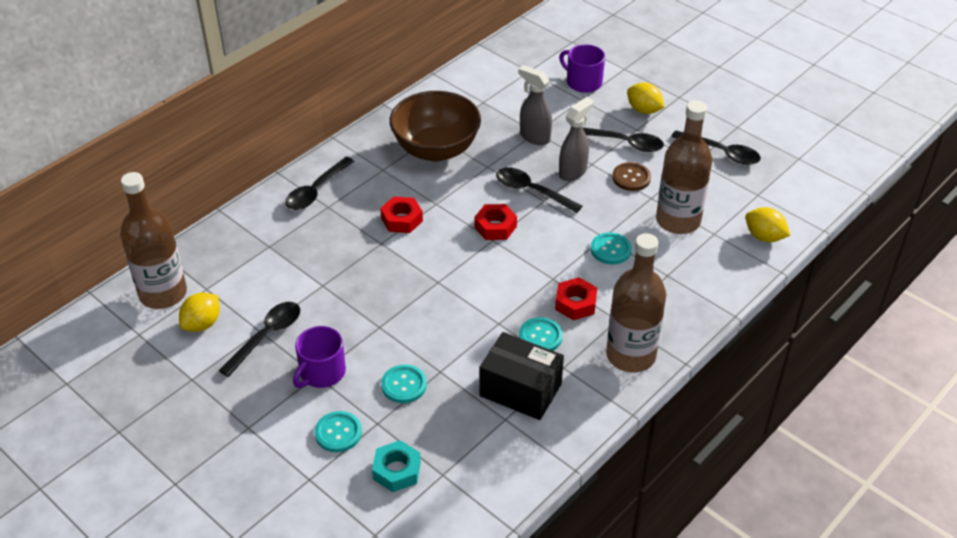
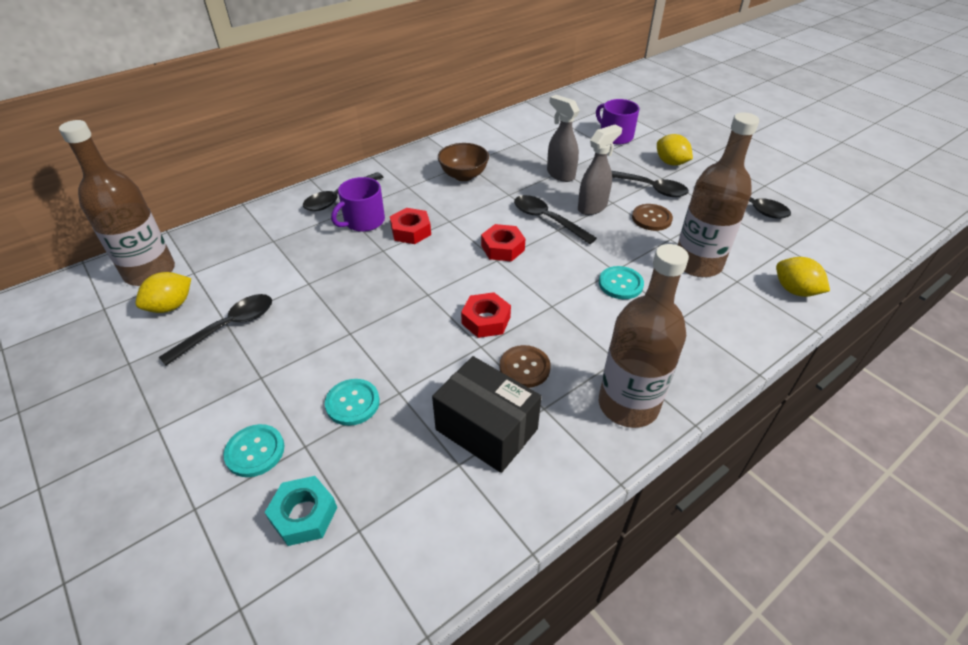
camera: 10 degrees right, 0 degrees up
purple mug [293,326,346,388] -> purple mug moved to [331,177,385,232]
brown bowl [390,91,481,161] -> brown bowl [438,143,489,181], size x0.59
turquoise button [519,317,563,351] -> brown button [500,345,551,388]
red nut [555,277,597,320] -> red nut moved to [461,292,511,338]

